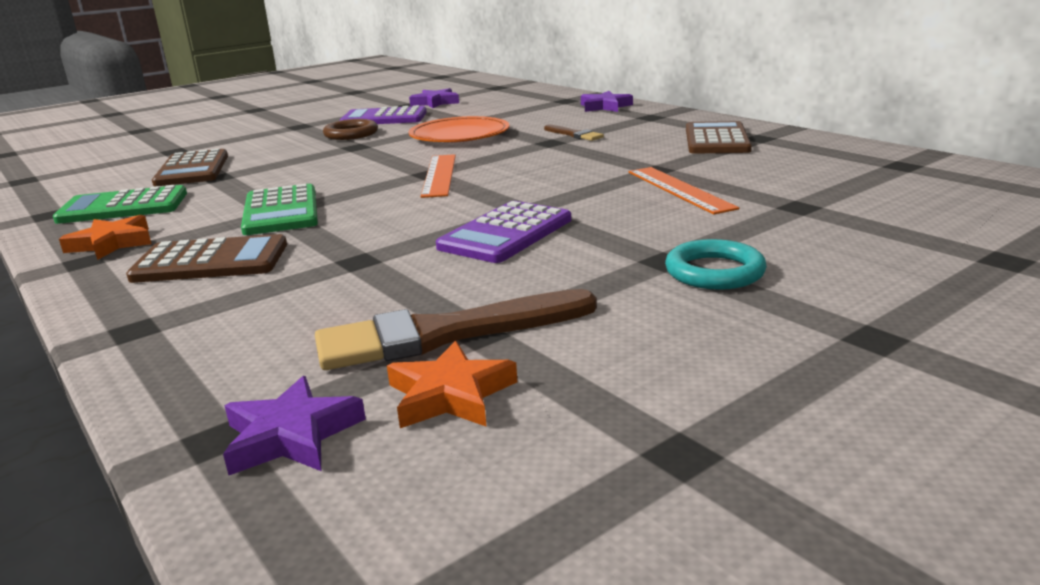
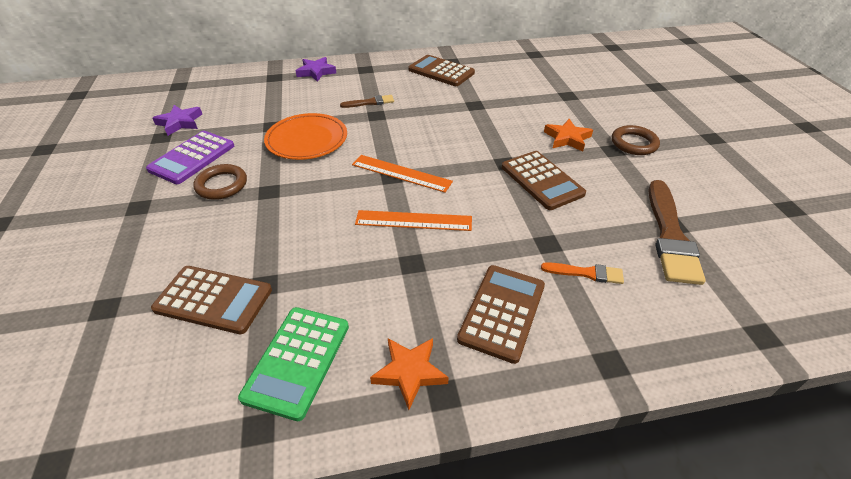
camera: 65 degrees left, 20 degrees up
purple star [223,376,366,475] -> none
green calculator [241,184,318,235] -> none
orange star [387,341,517,428] -> orange star moved to [544,119,593,152]
purple calculator [436,201,571,263] -> brown calculator [502,151,586,210]
orange ruler [629,167,739,215] -> orange ruler moved to [355,210,472,231]
turquoise ring [665,239,767,290] -> brown ring [612,125,660,155]
none -> orange brush [541,262,624,284]

